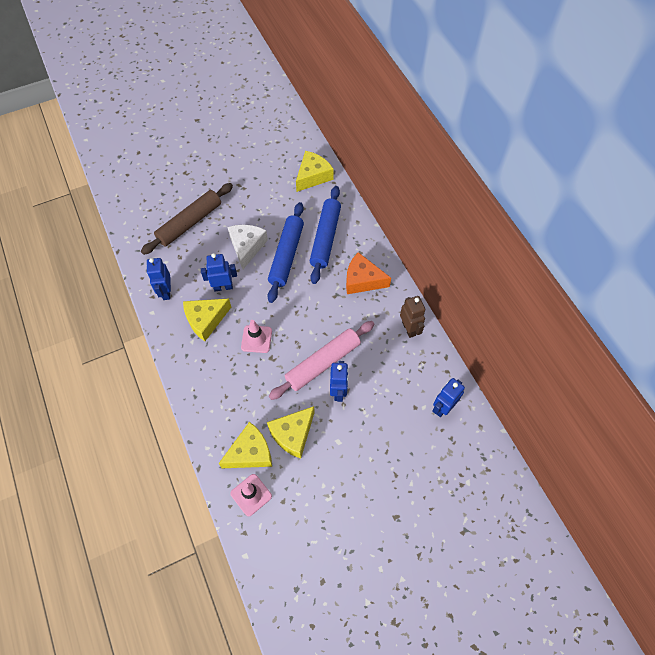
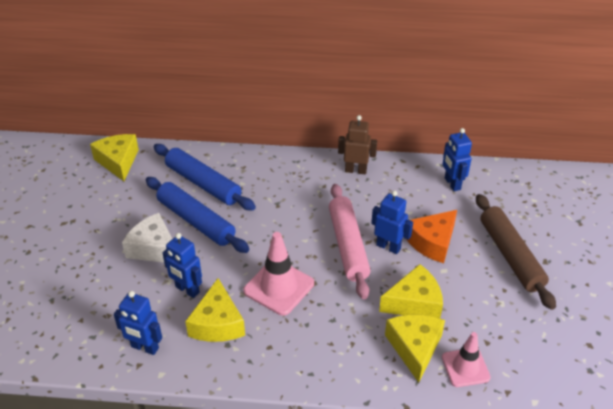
camera: 60 degrees left, 20 degrees down
brown rolling pin [141,183,233,255] -> brown rolling pin moved to [476,194,556,310]
blue robot [201,253,237,291] -> blue robot turned 75 degrees counterclockwise [163,233,202,298]
pink traffic cone [241,320,272,353] -> pink traffic cone [243,232,314,316], size x1.51
yellow cheese [267,406,315,458] -> yellow cheese turned 90 degrees counterclockwise [379,264,443,318]
orange cheese [346,252,391,294] -> orange cheese moved to [406,210,457,263]

